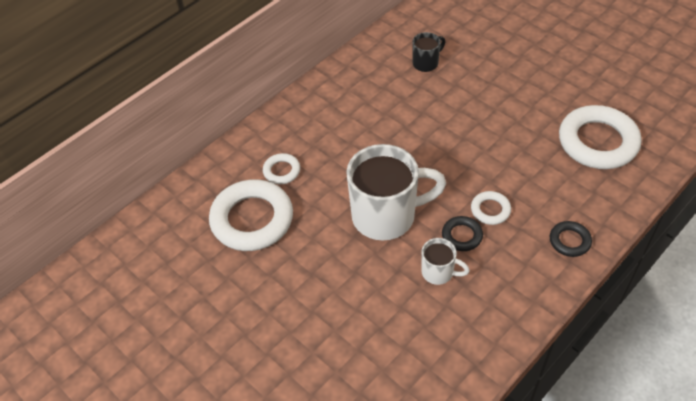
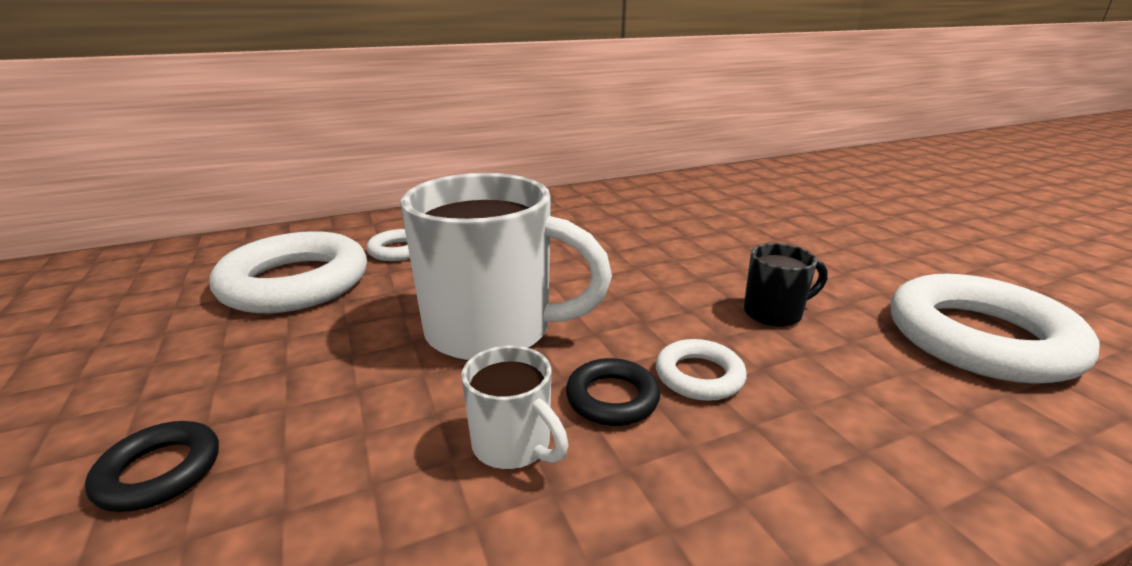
camera: 20 degrees right, 25 degrees down
black mug [412,32,445,72] -> black mug moved to [744,243,827,327]
black ring [550,221,592,257] -> black ring moved to [85,421,219,512]

